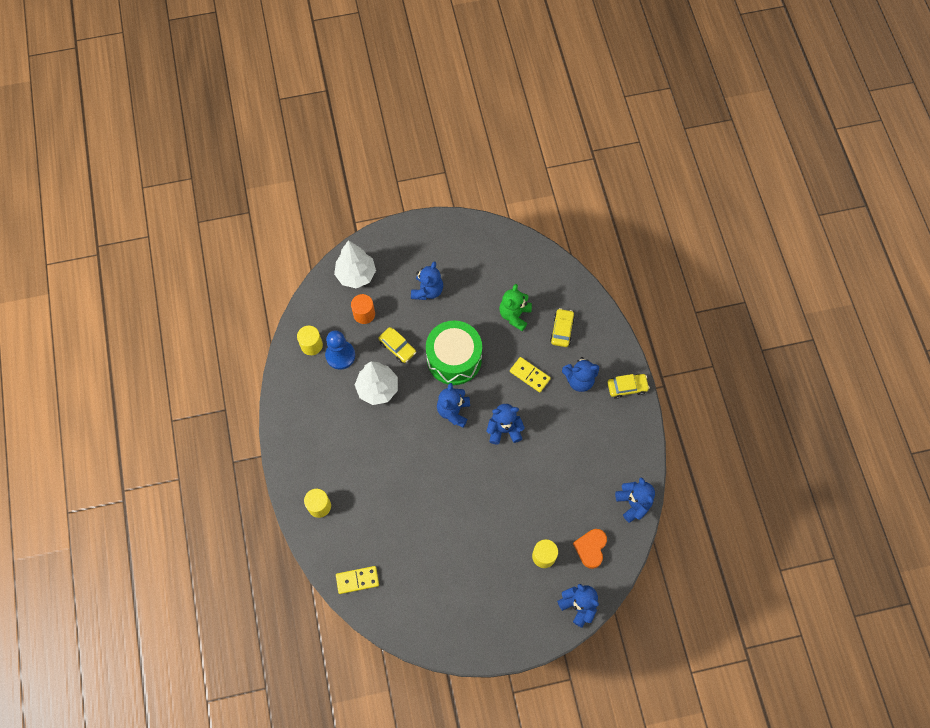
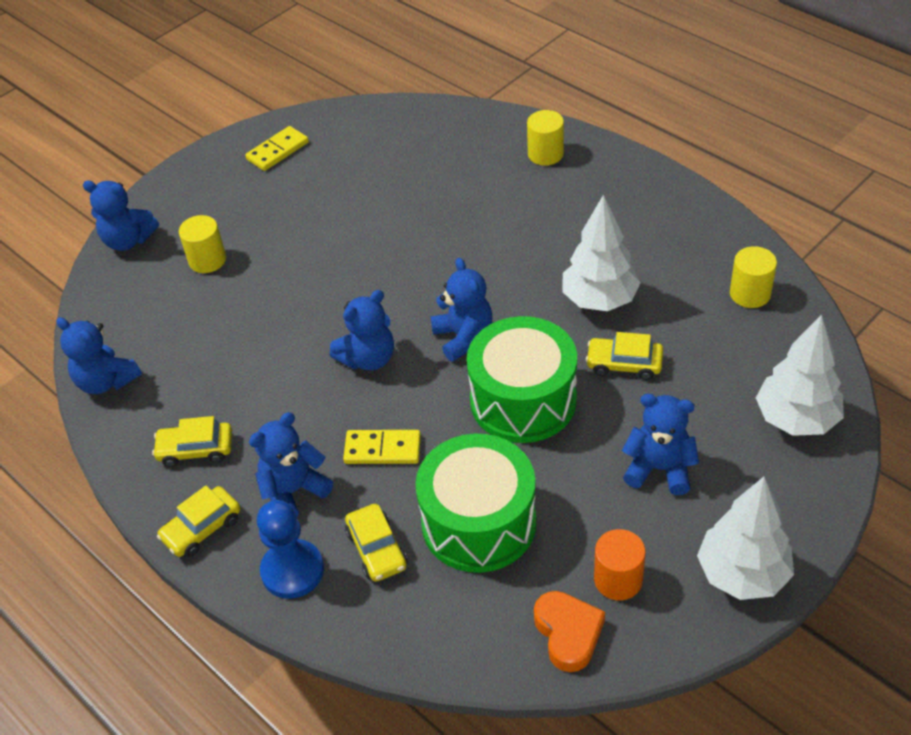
camera: 150 degrees right, 20 degrees down
blue pawn [325,330,355,370] -> blue pawn moved to [257,500,324,599]
yellow domino [336,566,379,594] -> yellow domino moved to [245,126,309,171]
orange cylinder [351,294,375,324] -> orange cylinder moved to [594,529,646,600]
blue teddy bear [411,261,443,300] -> blue teddy bear turned 120 degrees clockwise [622,394,699,495]
green teddy bear [499,284,532,331] -> green drum [415,434,536,573]
orange heart [573,529,607,569] -> orange heart moved to [534,591,605,672]
none -> yellow car [152,416,232,467]
none -> white tree [697,477,794,600]

